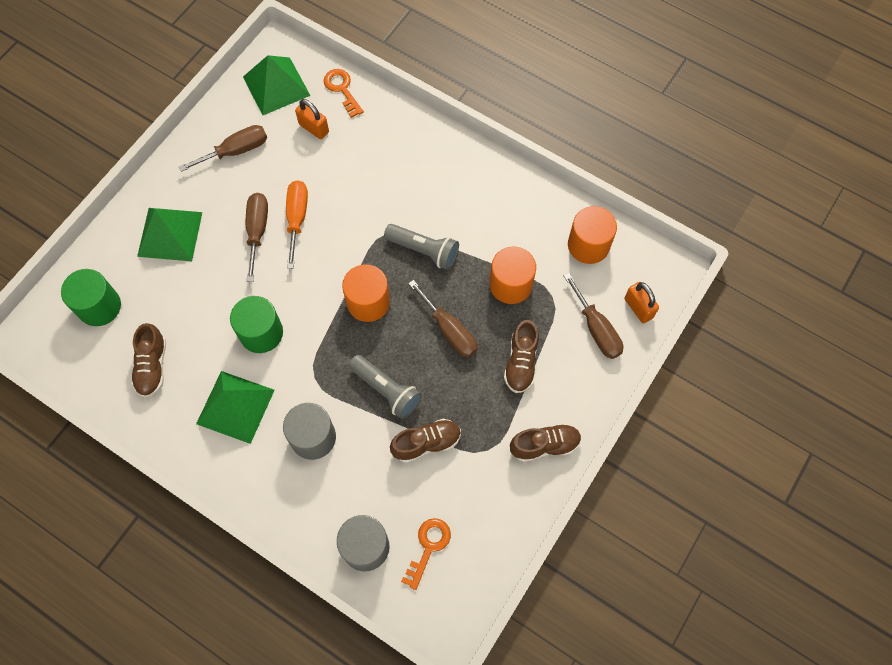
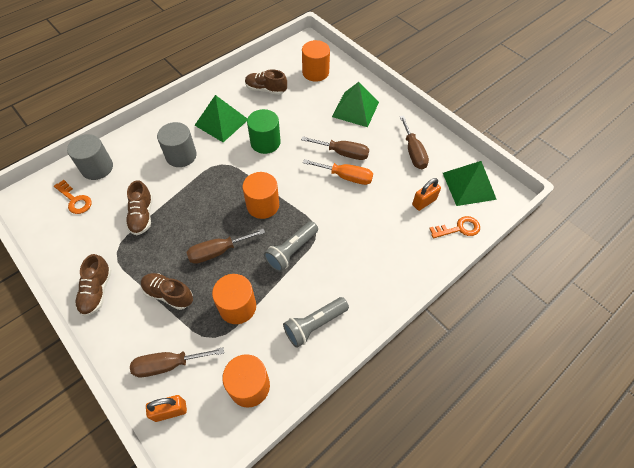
camera: 105 degrees right, 10 degrees down
green cylinder [61,269,121,326] -> orange cylinder [302,40,330,82]
grey flashlight [349,355,422,419] -> grey flashlight moved to [283,297,349,348]

